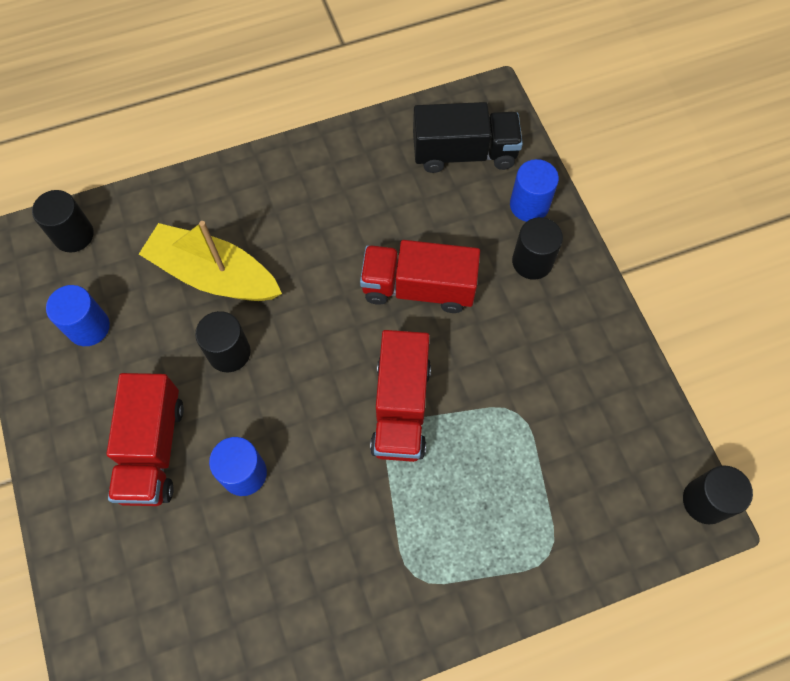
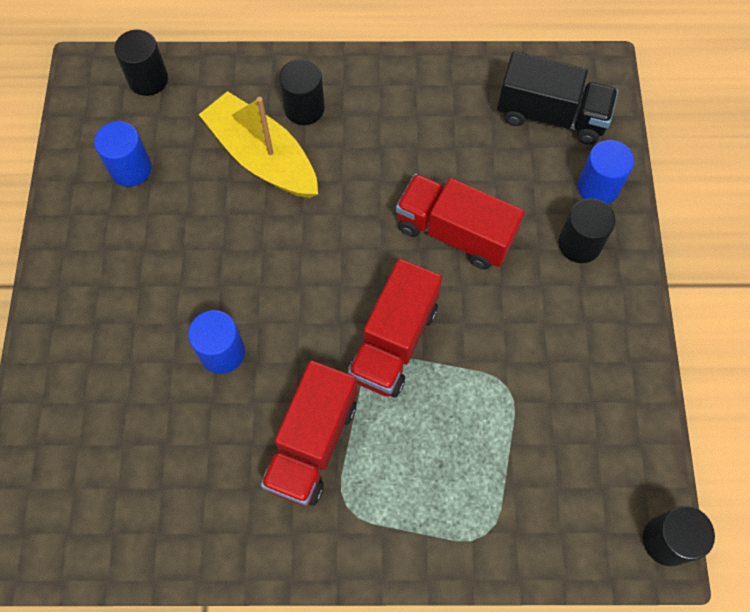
camera: 20 degrees right, 0 degrees up
red truck [107,373,184,506] -> red truck moved to [261,360,357,506]
black cylinder [195,311,251,372] -> black cylinder moved to [279,59,325,125]

